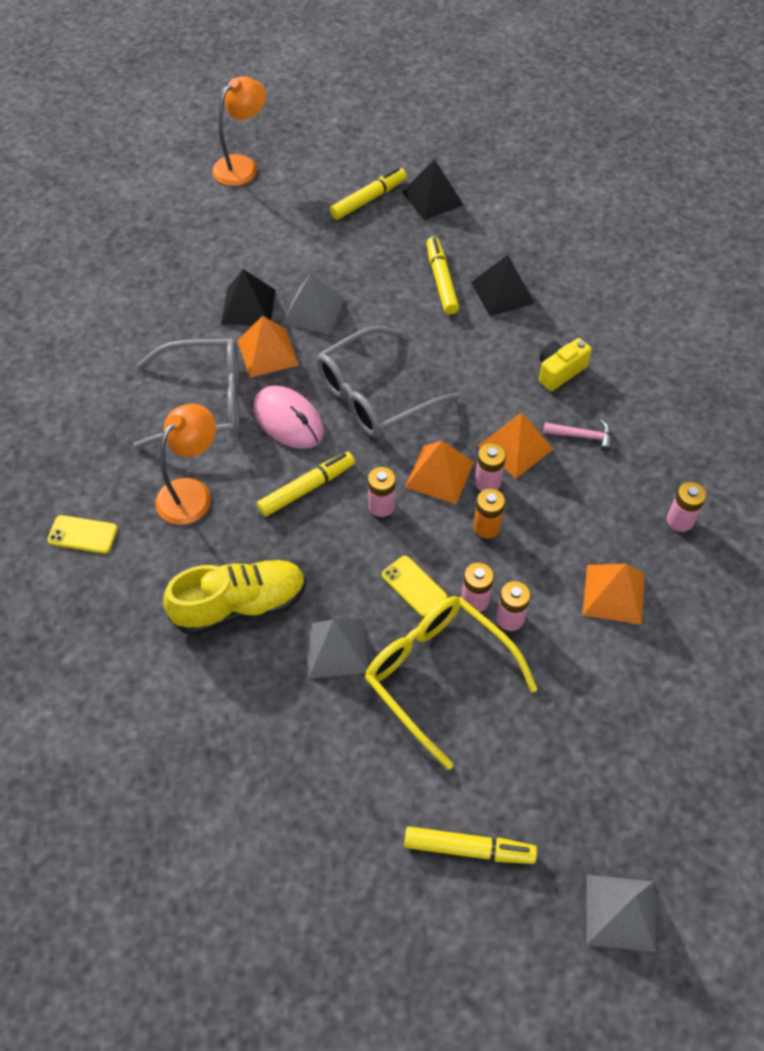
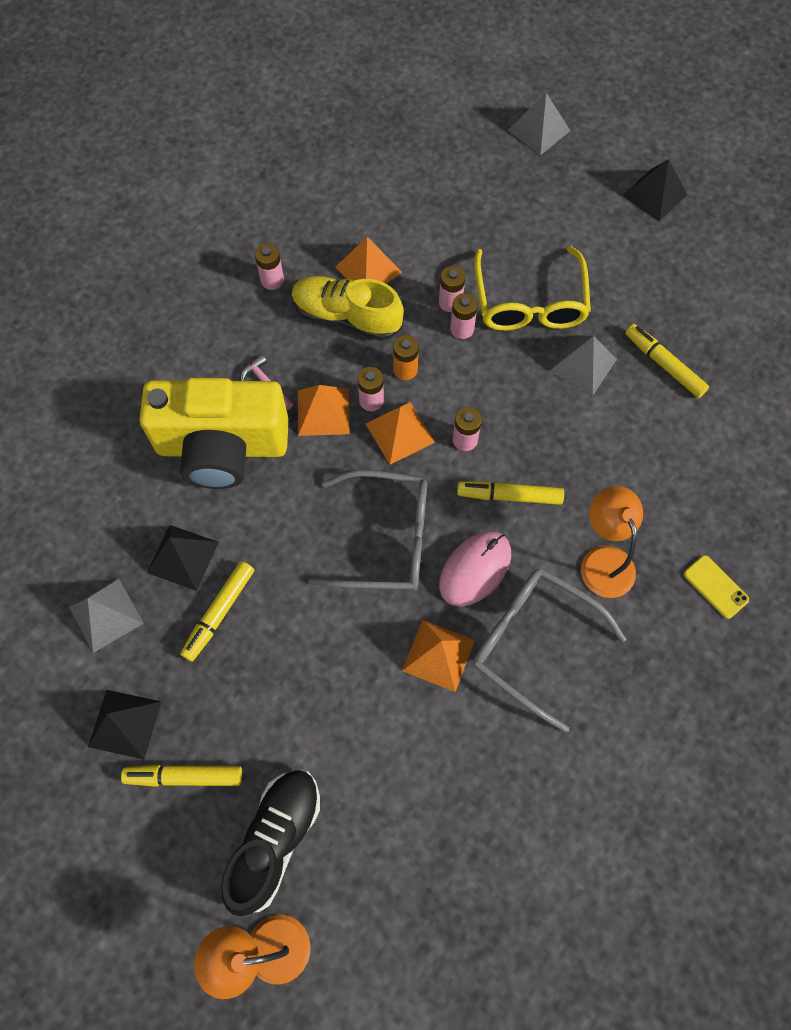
camera: 140 degrees left, 10 degrees up
orange lamp [156,404,216,525] -> orange lamp turned 90 degrees clockwise [581,486,643,598]
yellow shoe [164,559,306,635] -> yellow shoe moved to [292,276,404,341]
black pyramid [221,269,276,326] -> black pyramid moved to [623,159,687,222]
pink mouse [254,386,324,449] -> pink mouse turned 45 degrees clockwise [439,531,511,606]
grey pyramid [283,274,345,334] -> grey pyramid moved to [69,579,144,653]
yellow phone [382,556,447,617] -> none
yellow marker [404,827,537,864] -> yellow marker moved to [625,324,709,398]
yellow camera [539,338,592,391] -> yellow camera [139,378,289,489], size x2.45
none -> black shoe [221,770,320,916]

